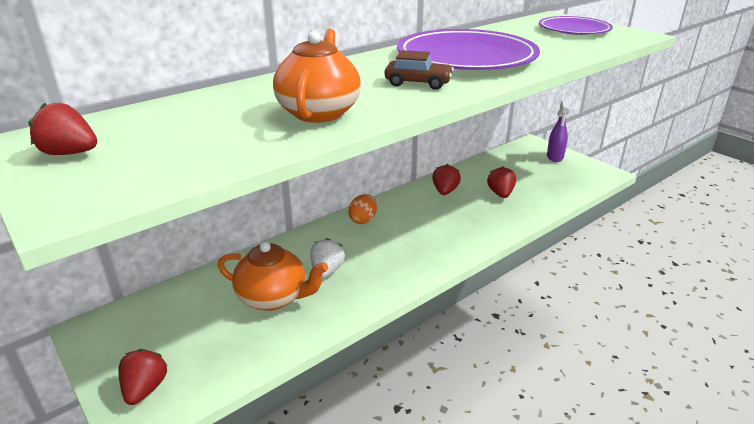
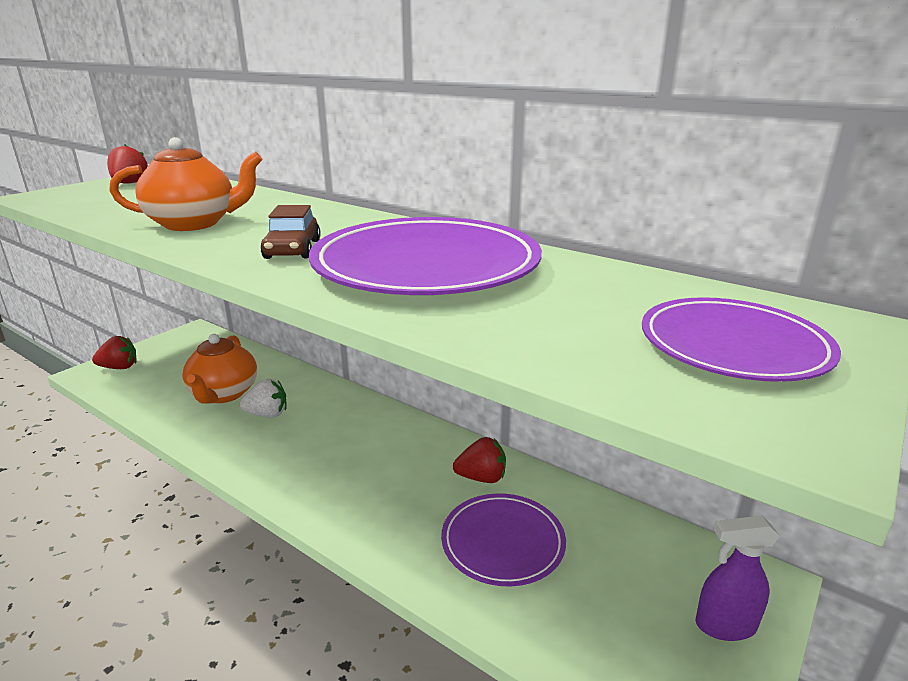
camera: 75 degrees right, 5 degrees down
orange egg [348,194,377,224] -> none
red strawberry [487,166,516,198] -> purple plate [441,493,566,586]

